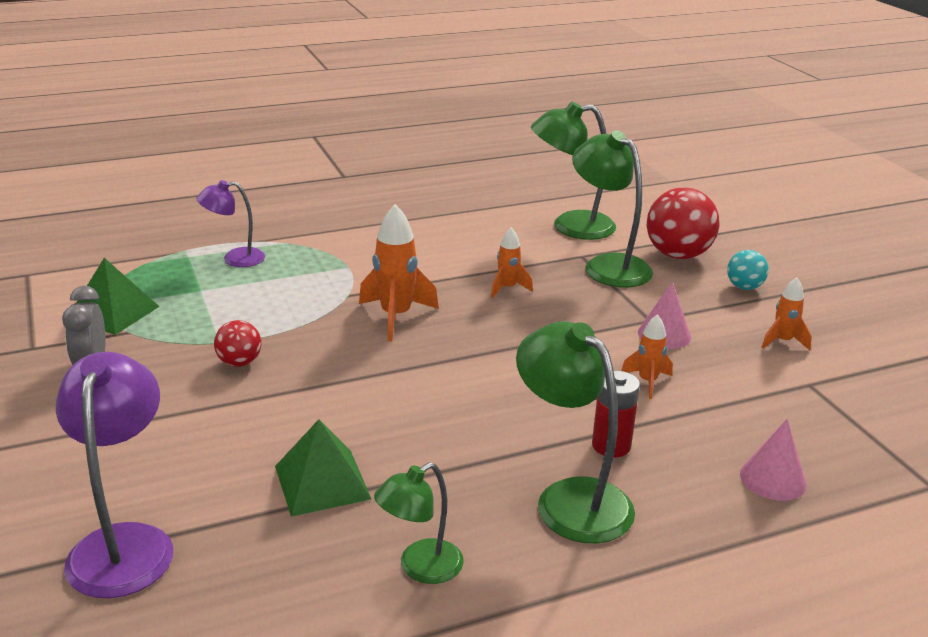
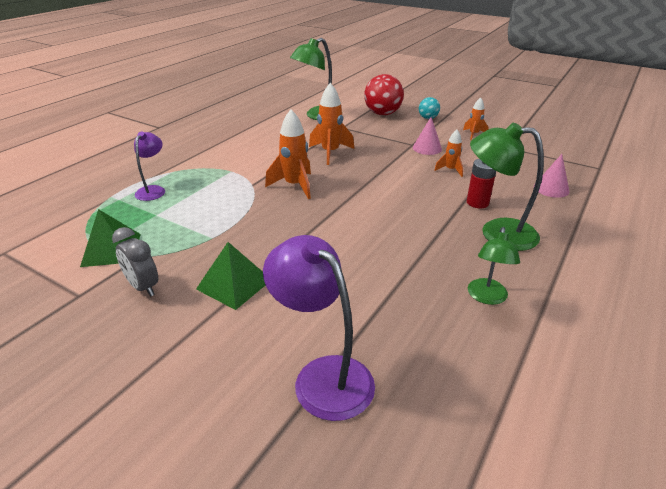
camera: 35 degrees left, 5 degrees up
purple lamp [196,180,265,267] -> purple lamp turned 150 degrees clockwise [134,131,165,201]
red ball [214,320,261,367] -> none
green pyramid [275,419,371,517] -> green pyramid moved to [196,242,265,310]
orange rocket [491,227,533,298] -> orange rocket [309,83,354,165], size x1.72
green lamp [572,131,653,287] -> none

